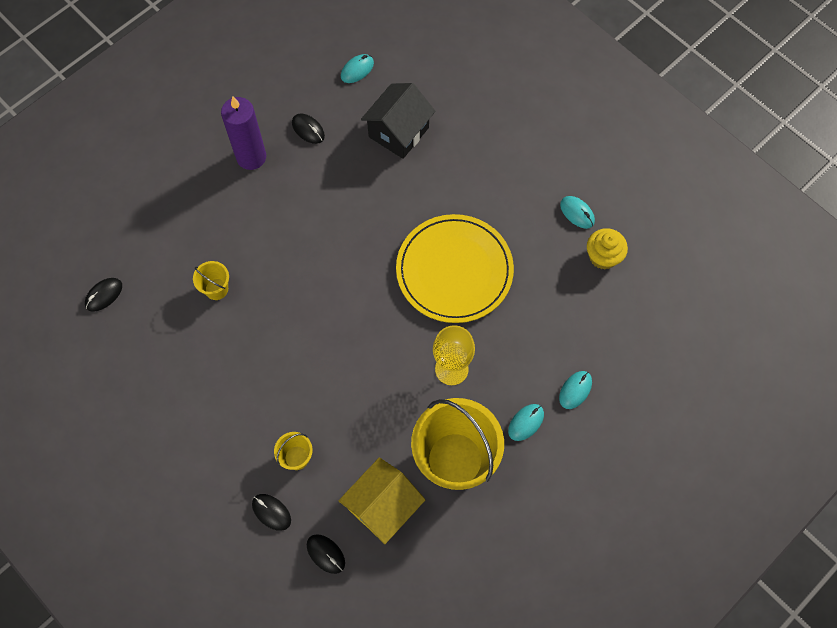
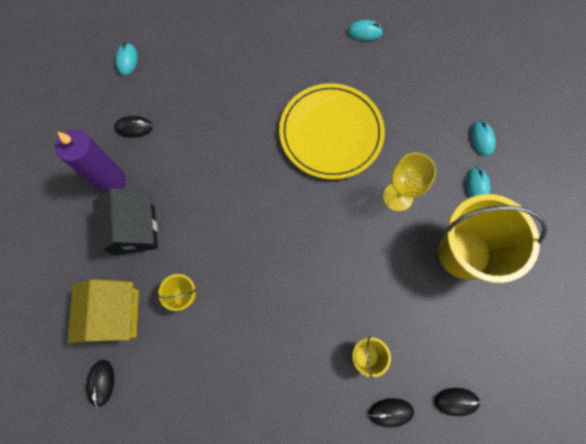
camera: 45 degrees left, 5 degrees up
yellow house [339,458,425,544] -> yellow house moved to [68,279,139,343]
black house [361,83,436,159] -> black house moved to [93,188,158,255]
yellow cupcake [587,228,628,269] -> none

